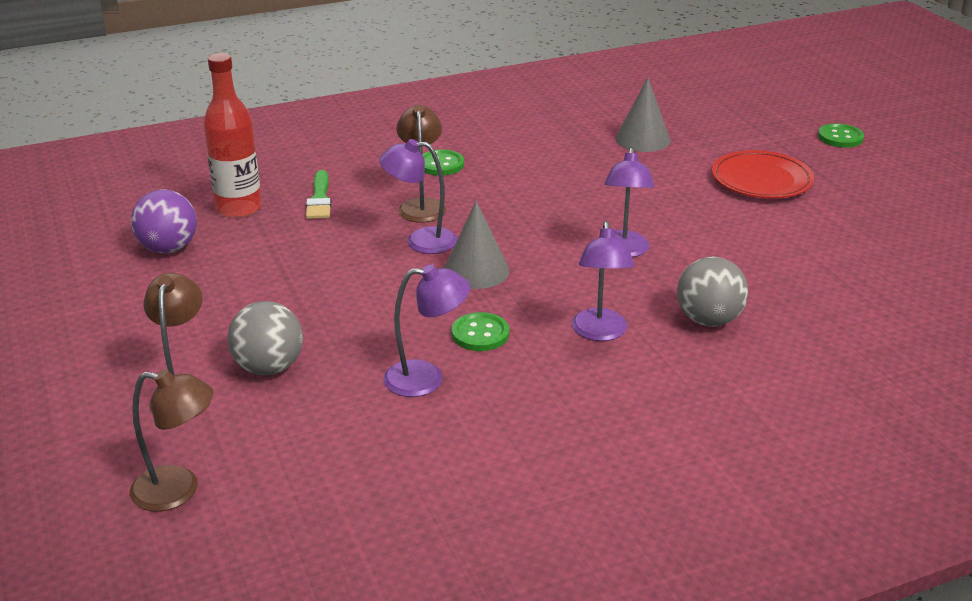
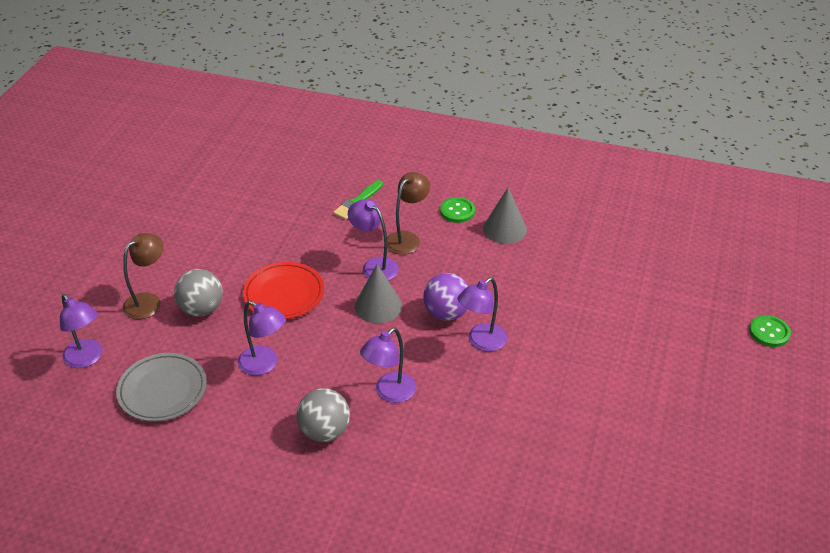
camera: 40 degrees right, 10 degrees up
brown lamp [130,369,214,512] -> purple lamp [60,294,103,368]
purple ball [131,189,197,253] -> purple ball moved to [423,273,468,321]
red bottle [204,53,262,218] -> none
green button [452,312,509,351] -> none
grey cone [615,78,671,152] -> grey cone moved to [483,188,527,244]
grey ball [677,256,748,327] -> grey ball moved to [296,388,350,442]
red plate [712,150,814,198] -> red plate moved to [243,262,324,319]
none -> grey plate [116,353,207,422]

